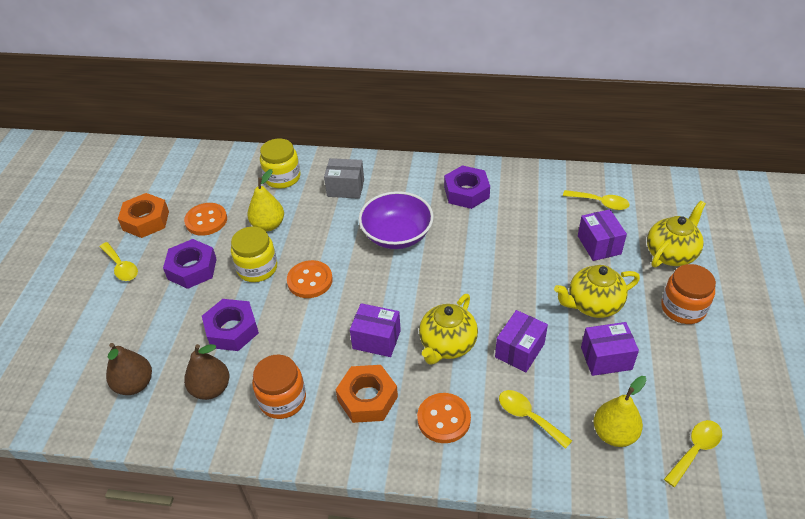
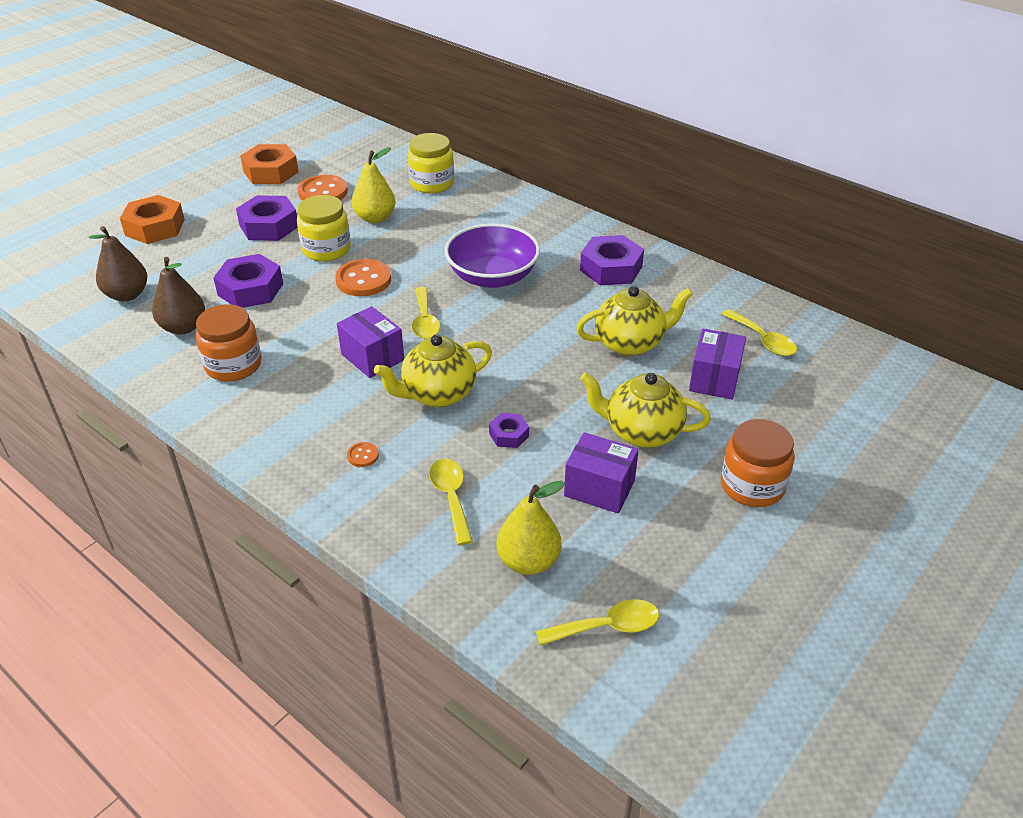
camera: 30 degrees right, 5 degrees down
yellow spoon [100,242,138,281] -> yellow spoon moved to [412,287,440,339]
grey box [324,158,364,199] -> none
orange nut [335,365,398,423] -> orange nut moved to [120,195,185,244]
orange button [417,393,471,443] -> orange button [347,442,379,467], size x0.46
purple box [495,310,548,372] -> purple nut [489,413,529,448]
yellow teapot [647,201,706,267] -> yellow teapot moved to [576,286,693,356]

